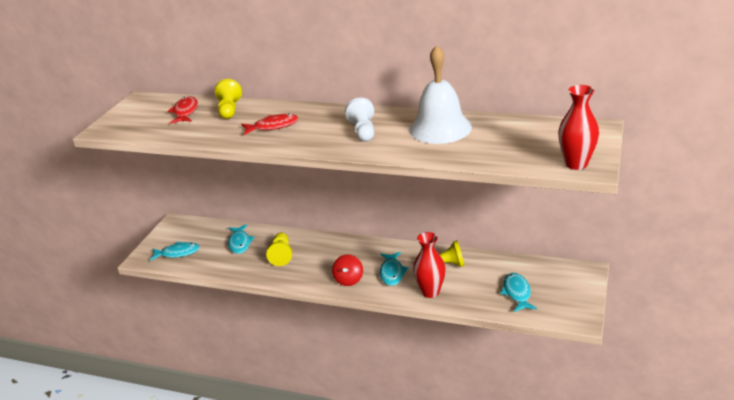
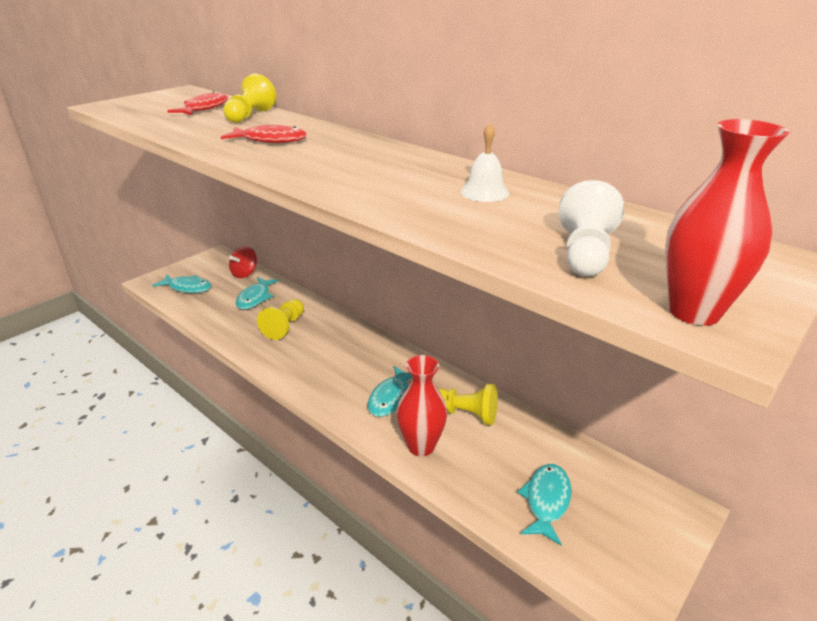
camera: 20 degrees right, 0 degrees up
red spinning top [332,254,363,286] -> red spinning top moved to [229,246,257,278]
white pawn [345,98,374,142] -> white pawn moved to [558,180,624,277]
white bell [409,45,472,144] -> white bell [460,123,509,202], size x0.45

